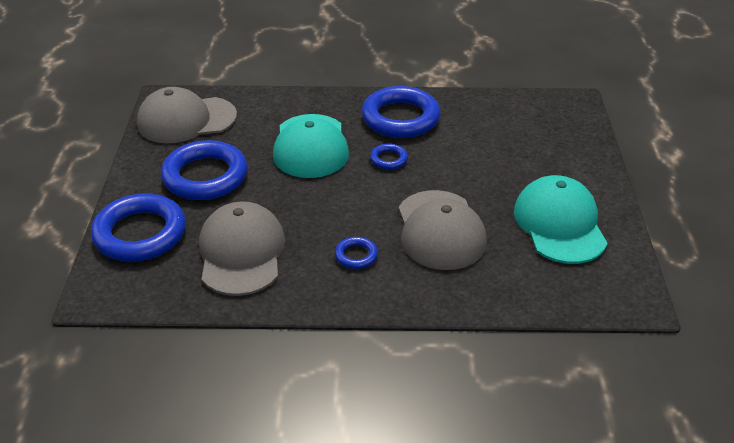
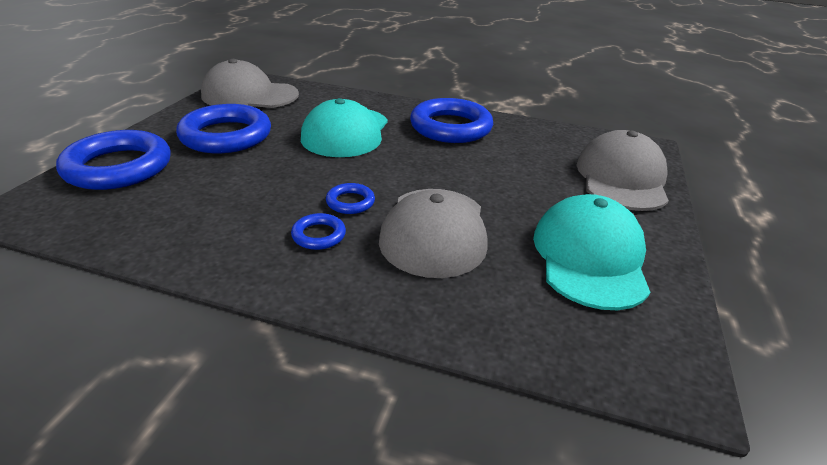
camera: 15 degrees right, 5 degrees down
grey cap [199,202,285,296] -> grey cap moved to [576,130,669,211]
blue ring [370,143,408,170] -> blue ring moved to [326,183,375,214]

